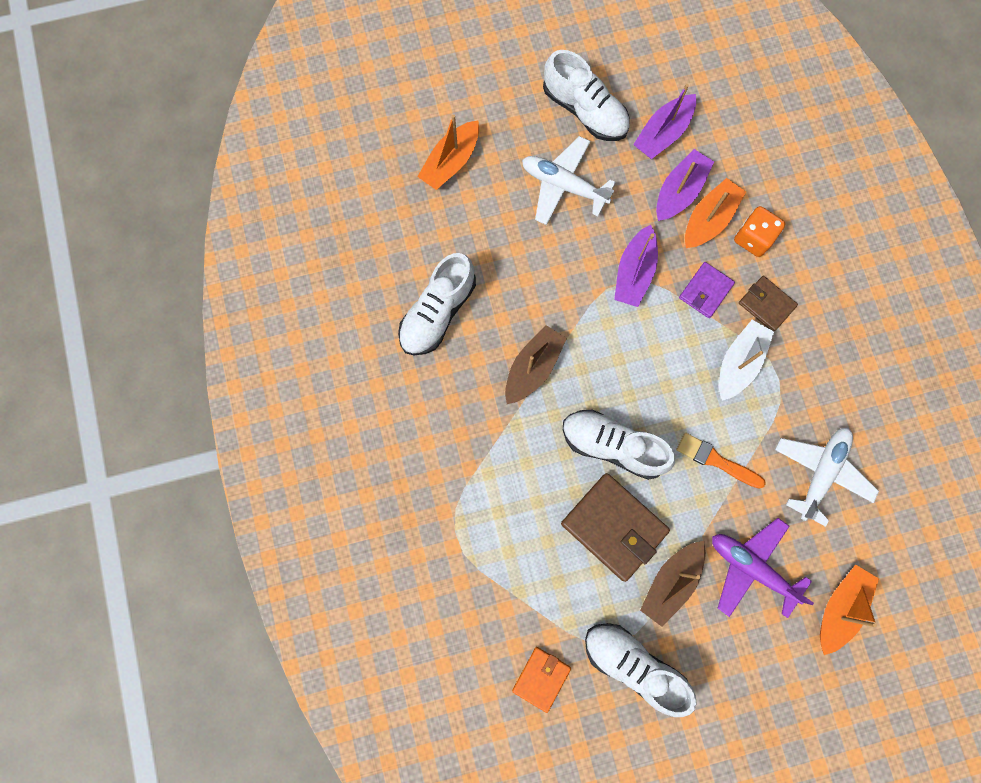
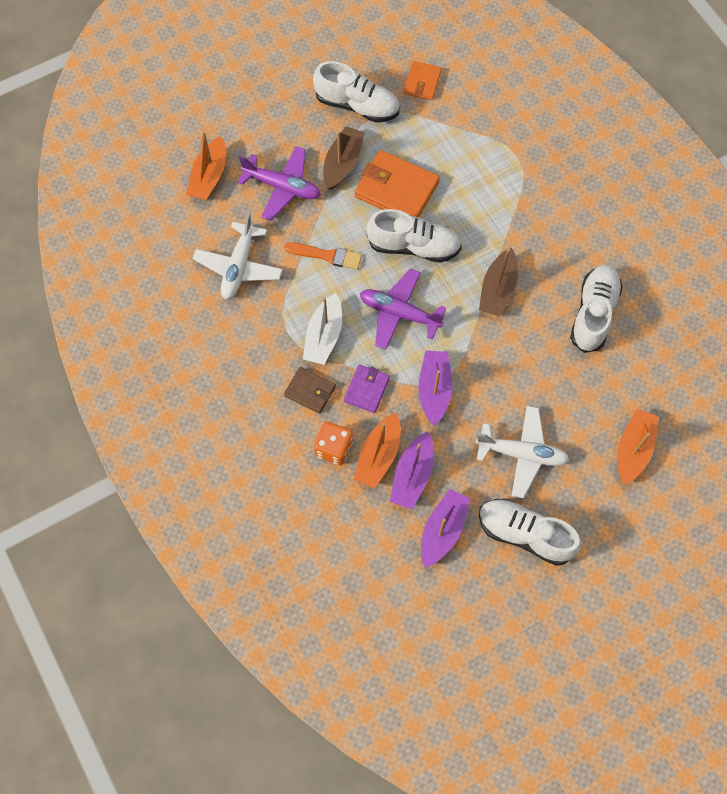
camera: 165 degrees right, 10 degrees down
brown wallet [561,473,670,582] -> orange wallet [355,150,440,218]
none -> purple plane [360,269,446,350]

